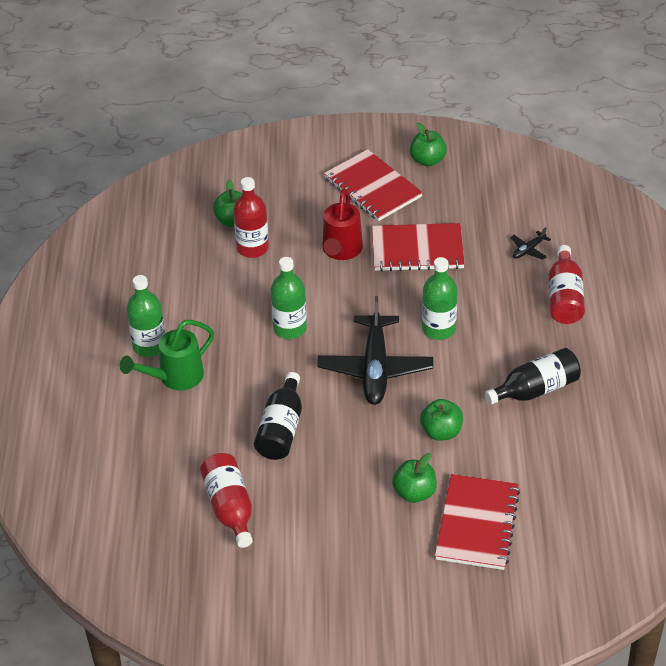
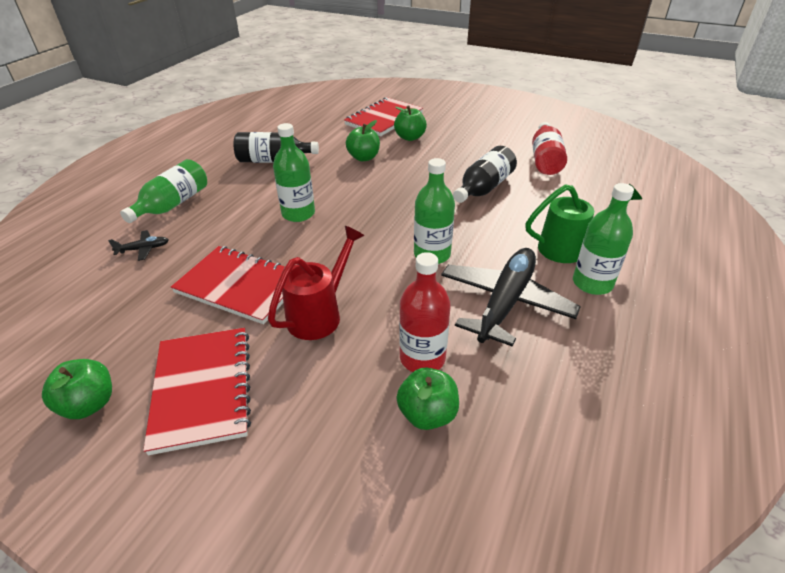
camera: 155 degrees left, 5 degrees down
black plane [317,296,433,405] -> black plane moved to [441,248,581,347]
red bottle [549,245,585,324] -> green bottle [120,159,207,223]

